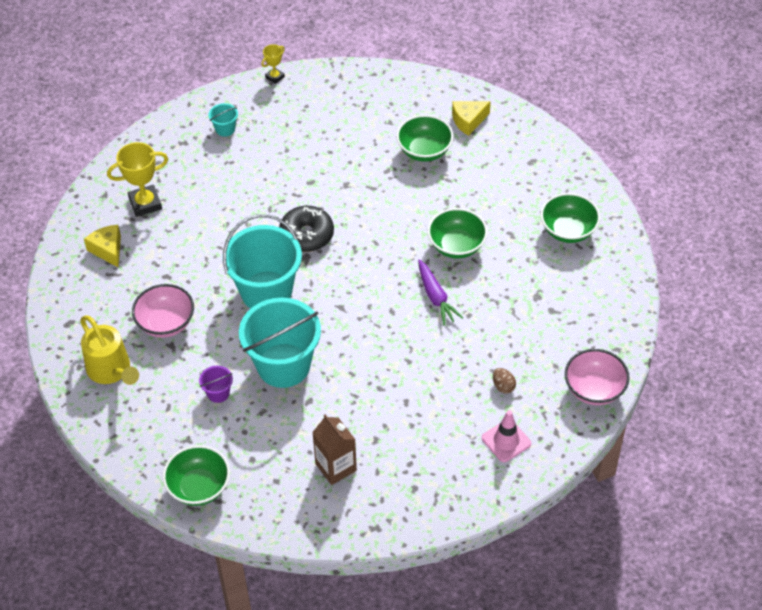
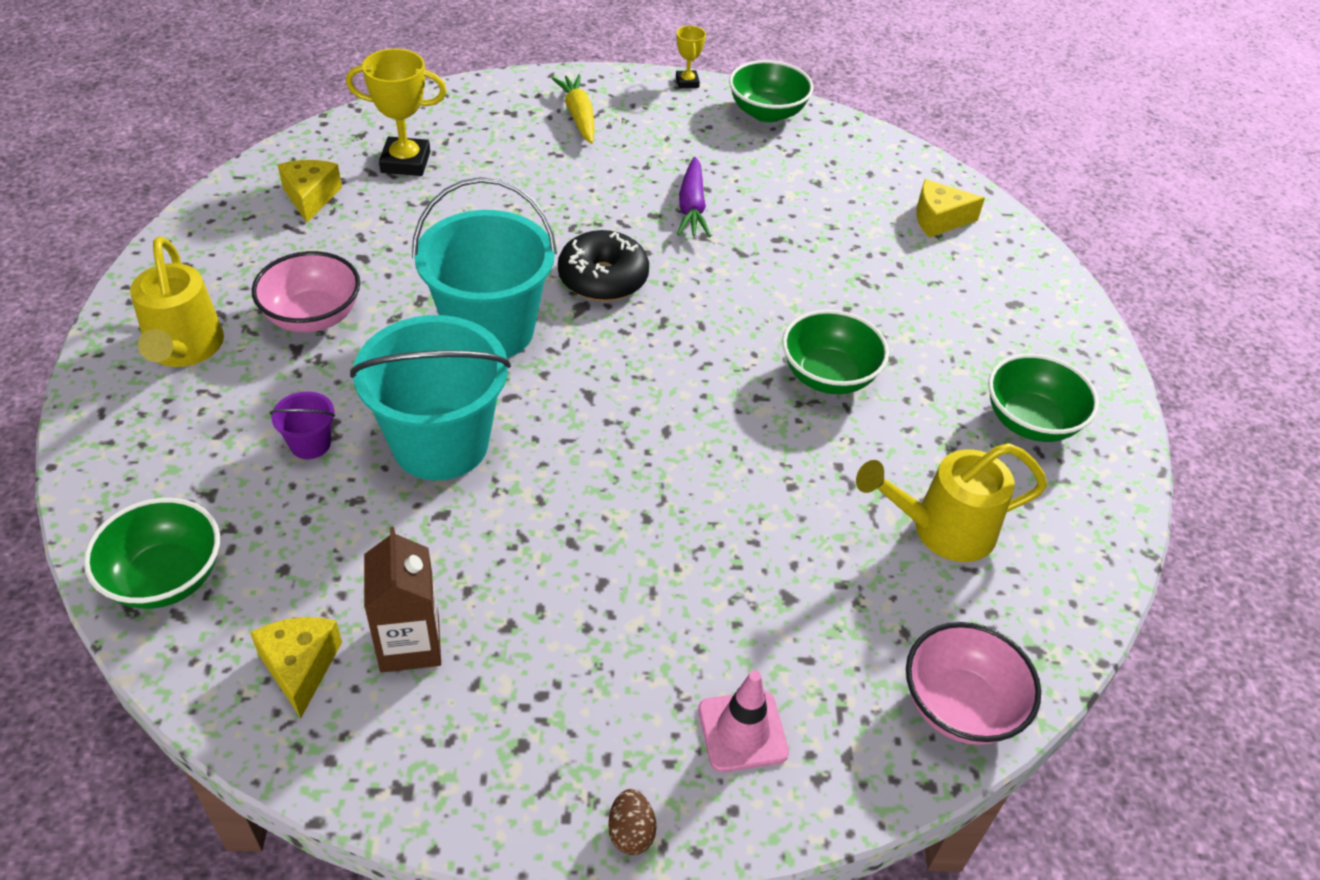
camera: 20 degrees right, 5 degrees down
turquoise bucket [209,103,238,137] -> yellow carrot [552,74,594,144]
yellow trophy [262,44,285,84] -> yellow trophy turned 75 degrees counterclockwise [676,26,706,88]
green bowl [396,115,454,162] -> green bowl moved to [729,60,814,123]
purple carrot [418,259,463,325] -> purple carrot moved to [677,157,711,237]
brown egg [493,368,516,394] -> brown egg moved to [608,789,657,855]
none -> yellow cheese [250,617,342,718]
none -> yellow watering can [856,443,1047,562]

